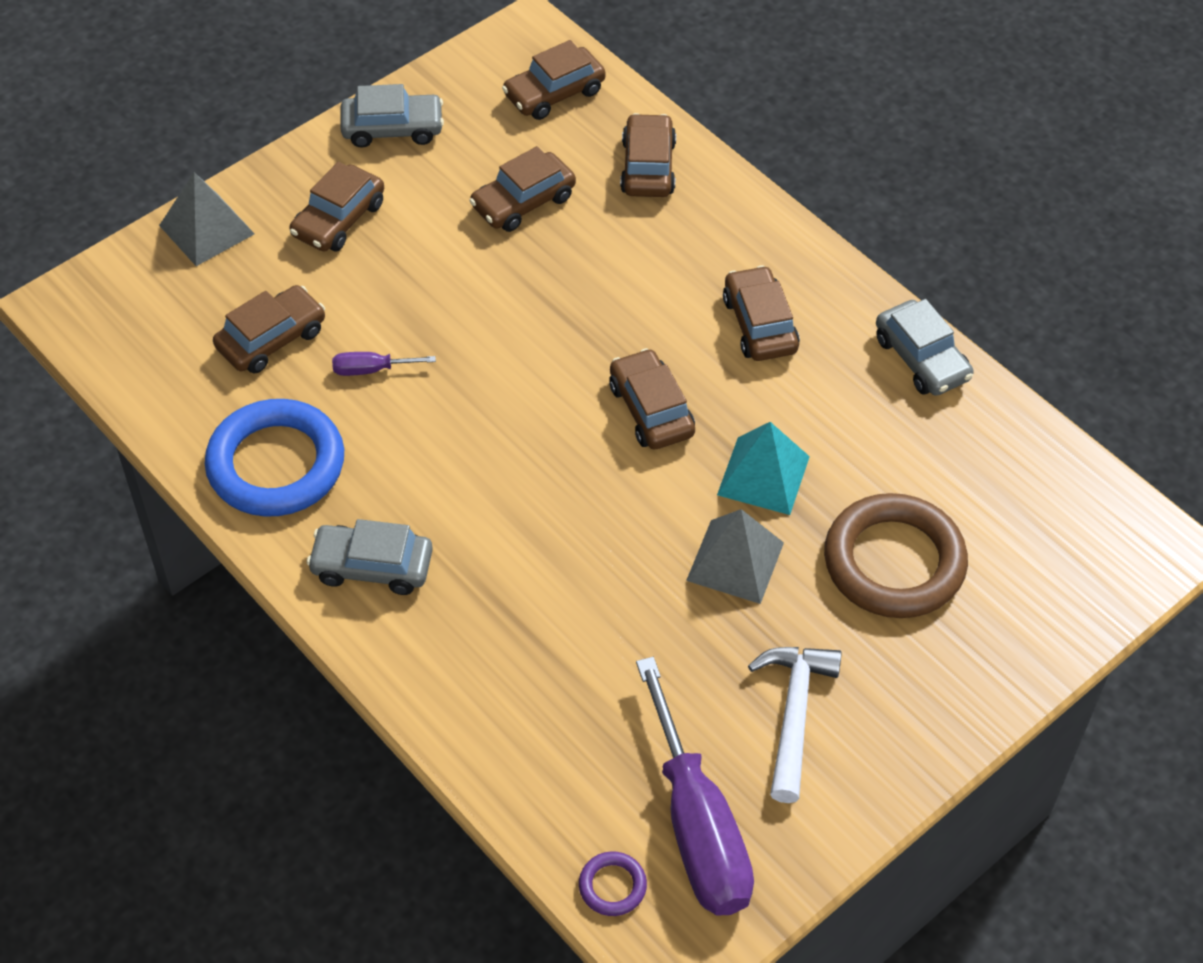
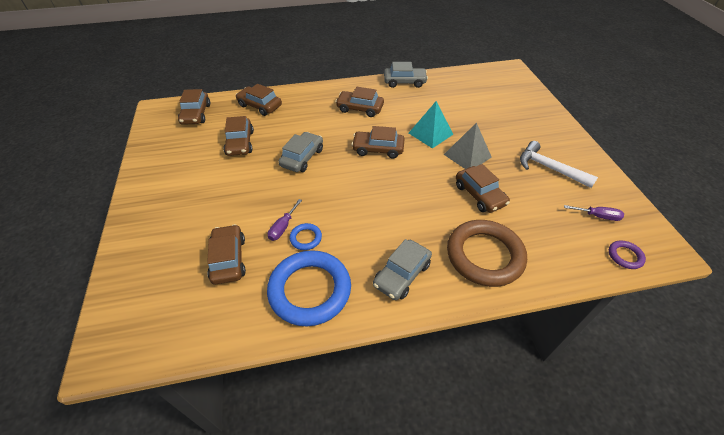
camera: 60 degrees left, 5 degrees down
grey pyramid [159,172,255,266] -> none
brown car [289,162,384,252] -> brown car moved to [456,164,510,213]
grey car [341,84,444,148] -> grey car moved to [278,132,323,172]
purple screwdriver [636,657,754,916] -> purple screwdriver [564,205,624,221], size x0.42
brown ring [824,493,968,618] -> brown ring moved to [447,220,527,287]
none -> blue ring [289,223,322,250]

